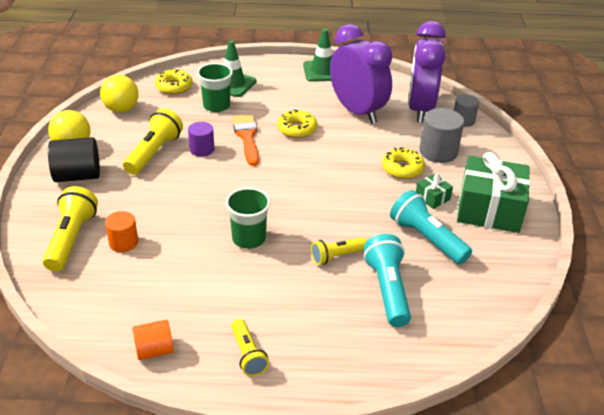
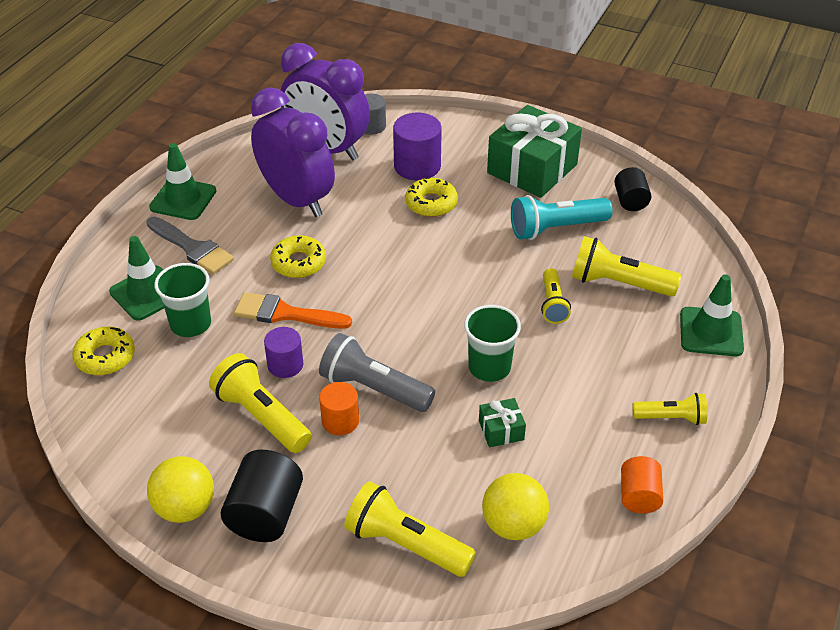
camera: 65 degrees left, 5 degrees up
yellow ball [100,75,139,113] -> yellow ball moved to [482,473,549,540]
orange cylinder [105,211,138,252] -> orange cylinder moved to [319,382,359,435]
purple clock [330,24,392,124] -> purple clock turned 60 degrees clockwise [251,88,335,217]
turquoise flashlight [364,234,411,327] -> yellow flashlight [572,236,681,297]
green gift [416,174,453,209] -> green gift moved to [479,398,526,447]
grey cylinder [419,108,464,163] -> purple cylinder [393,113,442,180]
none -> grey brush [147,216,234,274]
none -> grey flashlight [319,333,435,412]
none -> black cylinder [614,167,651,211]
none -> green traffic cone [680,274,744,356]

